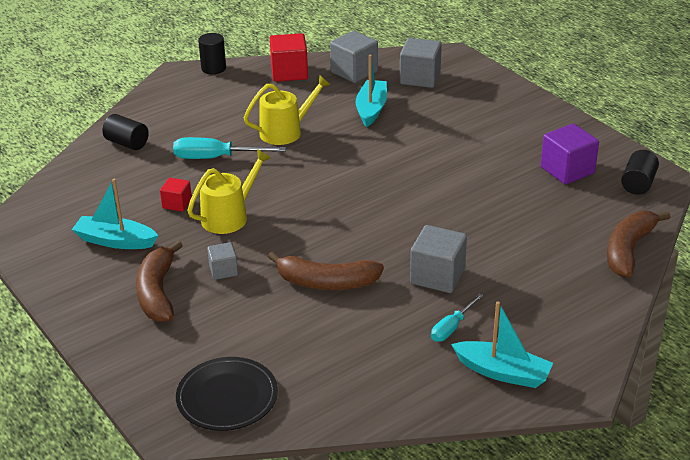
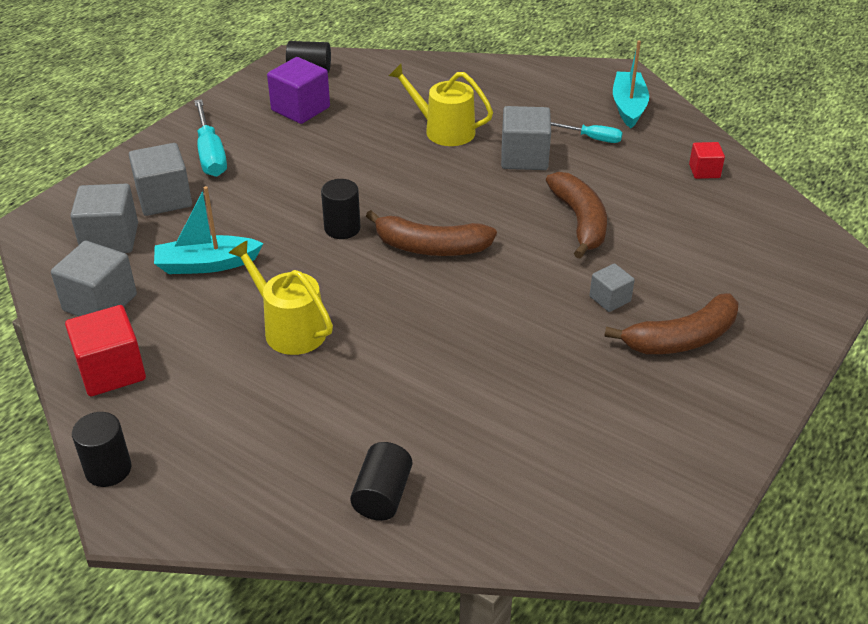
camera: 110 degrees left, 5 degrees up
turquoise boat [72,179,159,249] -> none
red cube [160,178,192,212] -> red cube moved to [689,142,725,179]
turquoise screwdriver [173,137,286,159] -> turquoise screwdriver moved to [194,99,227,177]
black plate [176,357,278,431] -> none
yellow watering can [187,149,271,234] -> yellow watering can moved to [389,64,493,146]
brown banana [607,211,671,277] -> brown banana moved to [366,210,497,256]
none -> grey cube [129,143,192,216]
none -> black cylinder [321,179,360,239]

